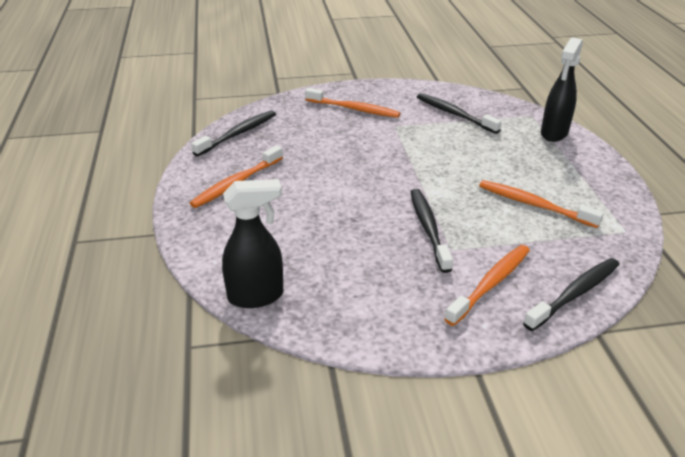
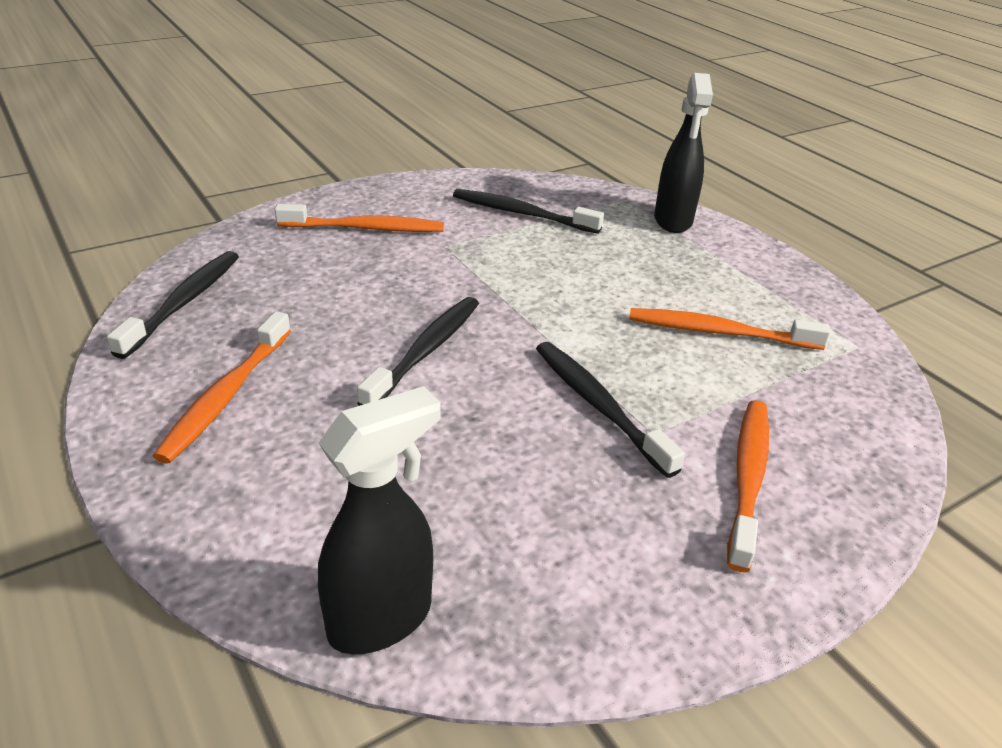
camera: 25 degrees left, 0 degrees up
black toothbrush [523,258,620,331] -> black toothbrush moved to [357,297,479,406]

